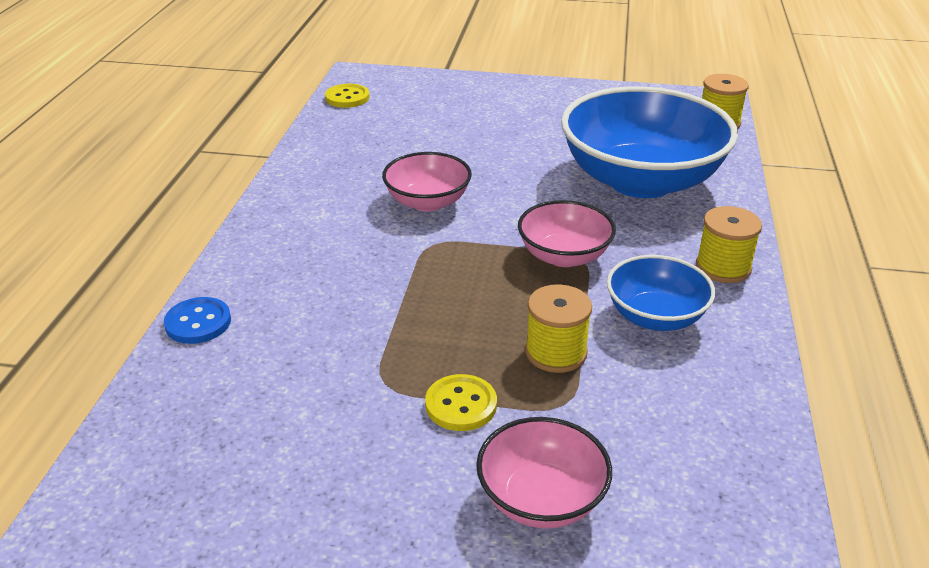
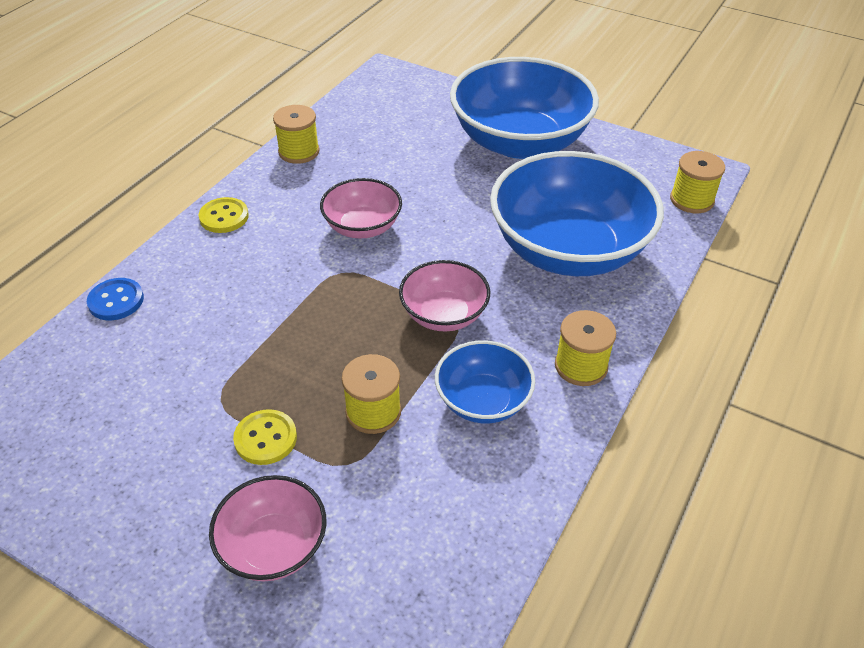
camera: 20 degrees right, 10 degrees up
yellow button [325,84,370,108] -> yellow button moved to [199,197,249,233]
none -> yellow spool [273,105,320,164]
none -> blue bowl [450,57,599,159]

